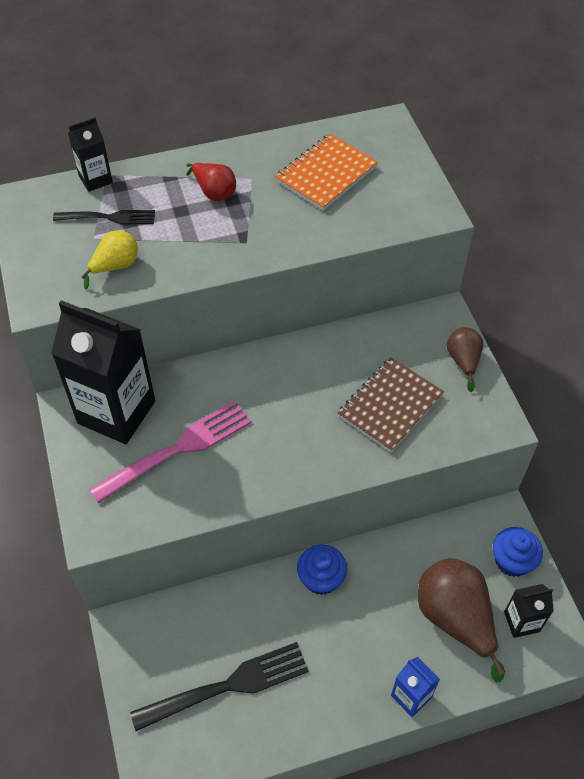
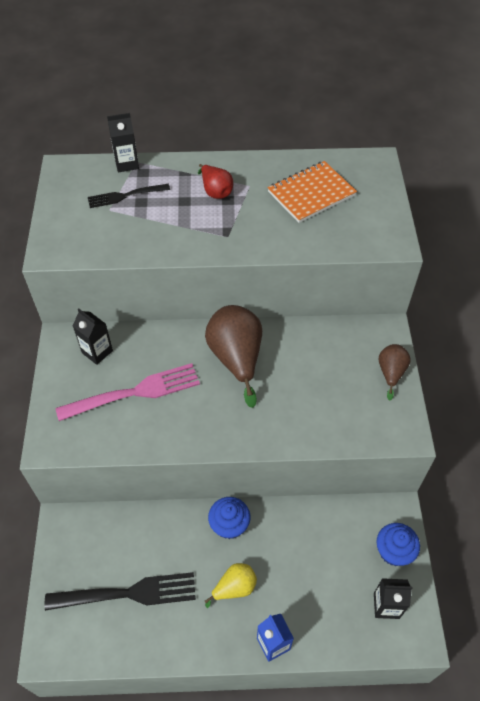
camera: 15 degrees right, 0 degrees up
black carton [51,300,155,444] -> black carton [73,308,113,365], size x0.48
black fork [53,210,155,224] -> black fork turned 150 degrees clockwise [88,184,170,208]
yellow pear [81,231,138,289] -> yellow pear moved to [205,563,257,608]
brown notebook [338,358,444,452] -> none
brown pear [418,558,505,682] -> brown pear moved to [205,305,262,408]

